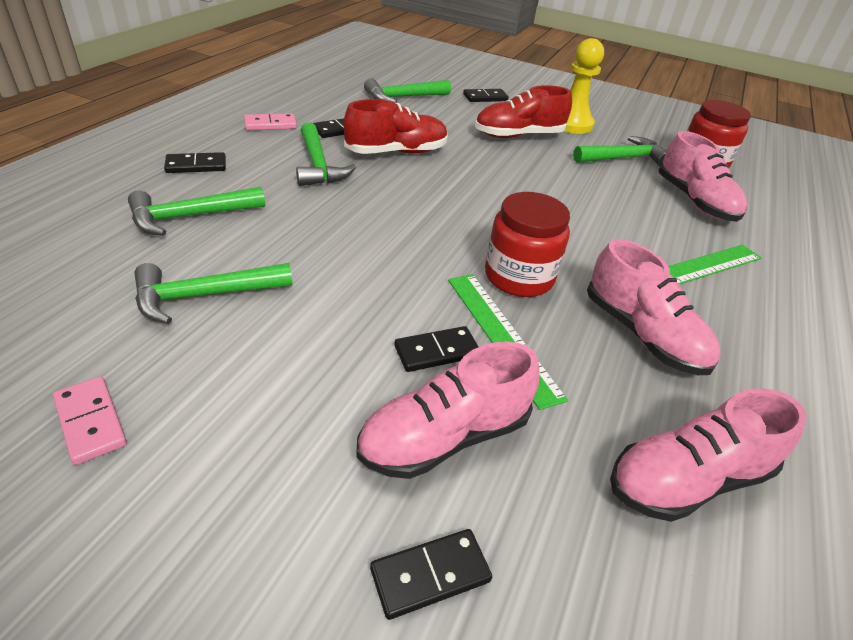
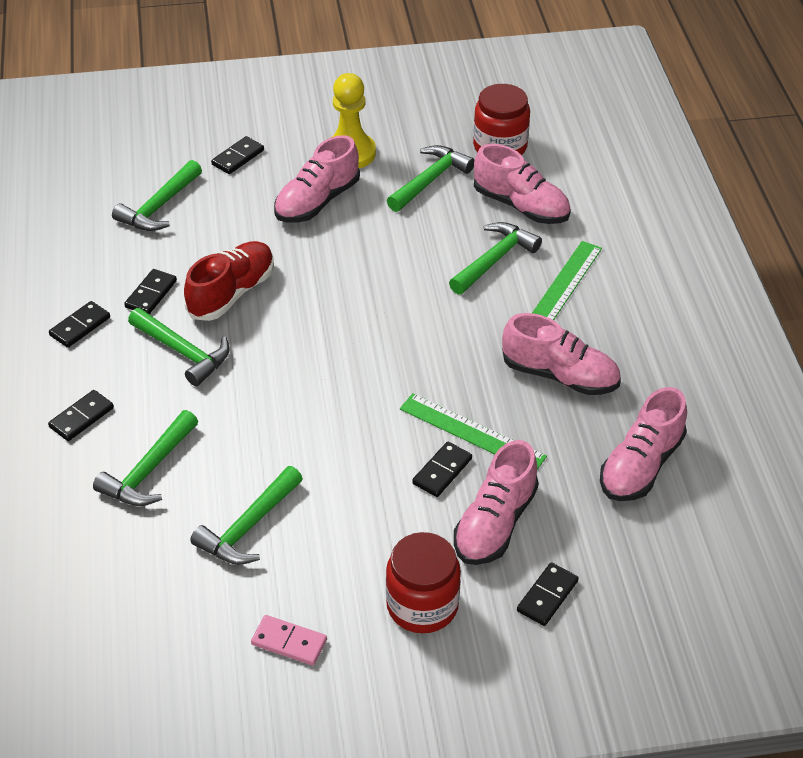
camera: 30 degrees left, 5 degrees up
pink domino [244,113,297,130] -> black domino [49,301,110,348]
red shoe [475,85,572,138] -> pink shoe [274,135,360,222]
red jar [485,192,570,297] -> red jar moved to [386,532,461,633]
none -> green hammer [449,222,542,295]

